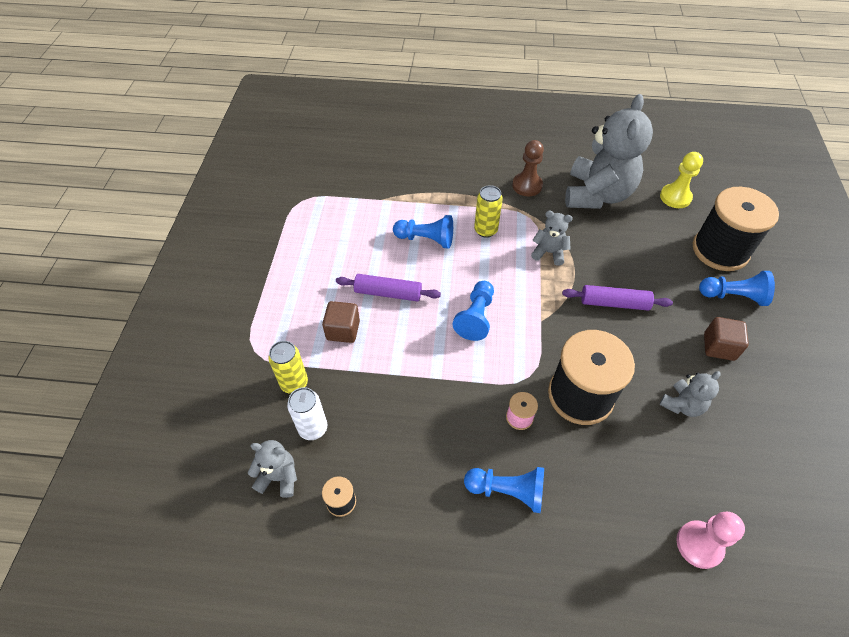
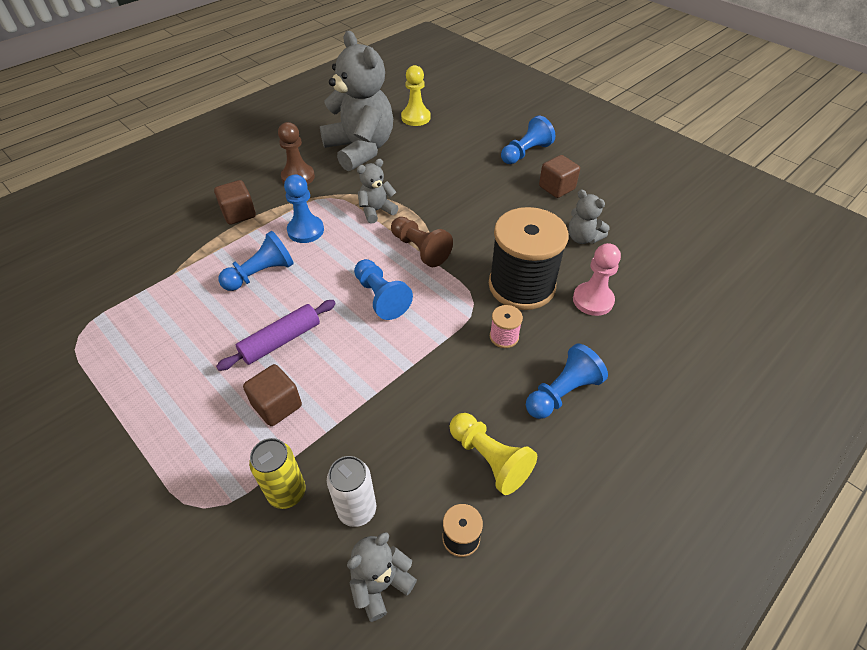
camera: 50 degrees left, 5 degrees down
yellow can [474,185,503,238] -> blue pawn [284,175,324,243]
purple rolling pin [562,285,673,311] -> none
grey teddy bear [659,371,721,417] -> grey teddy bear turned 135 degrees clockwise [568,190,610,244]
pink pawn [677,512,745,569] -> pink pawn moved to [573,243,621,316]
black spool [693,187,779,271] -> none
none -> brown cube [214,180,256,225]
none -> brown pawn [391,217,453,267]
none -> yellow pawn [450,413,537,495]

